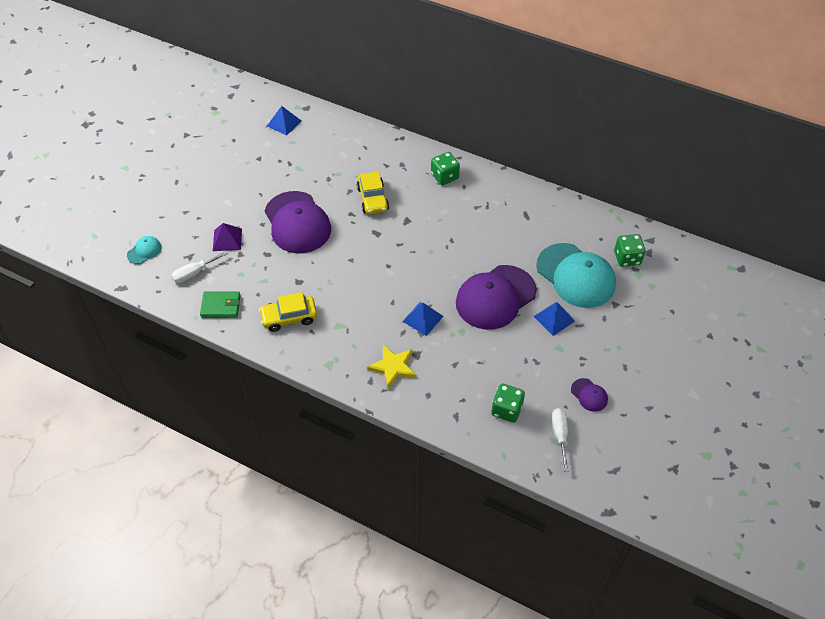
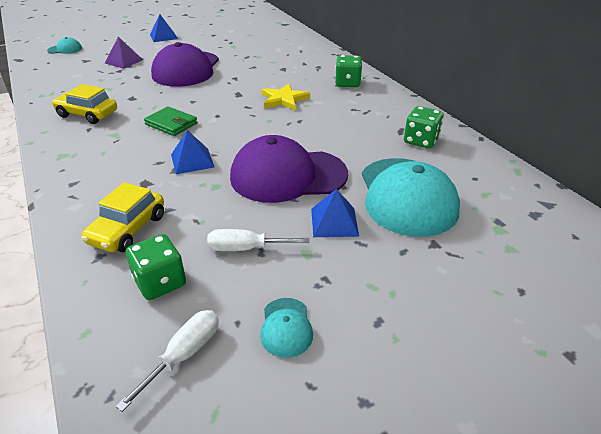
camera: 35 degrees right, 15 degrees down
white screwdriver [171,251,228,283] -> white screwdriver moved to [207,229,309,251]
green wallet [200,291,240,318] -> green wallet moved to [144,107,198,136]
blue pyramid [267,106,301,136] -> blue pyramid moved to [150,14,178,42]
yellow car [357,171,389,214] -> yellow car moved to [81,182,164,252]
yellow star [367,345,416,389] -> yellow star moved to [261,83,310,111]
purple cap [571,378,608,412] -> turquoise cap [260,298,313,358]
green dice [614,234,646,267] -> green dice moved to [404,106,444,149]

